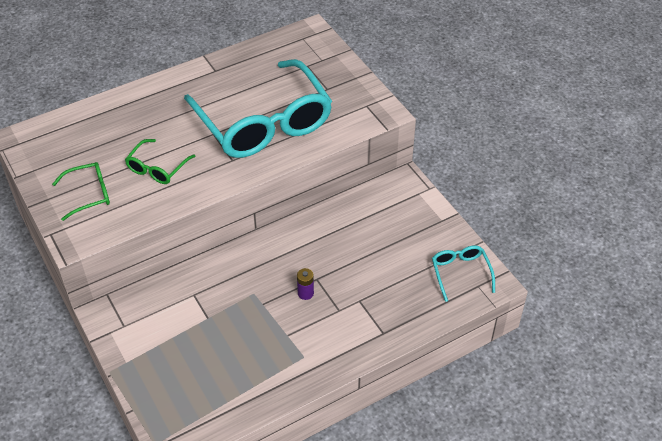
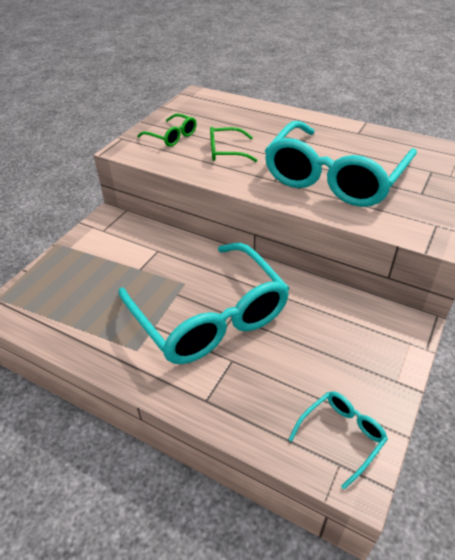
camera: 60 degrees right, 5 degrees down
purple battery [297,268,314,300] -> turquoise glasses [118,243,290,364]

